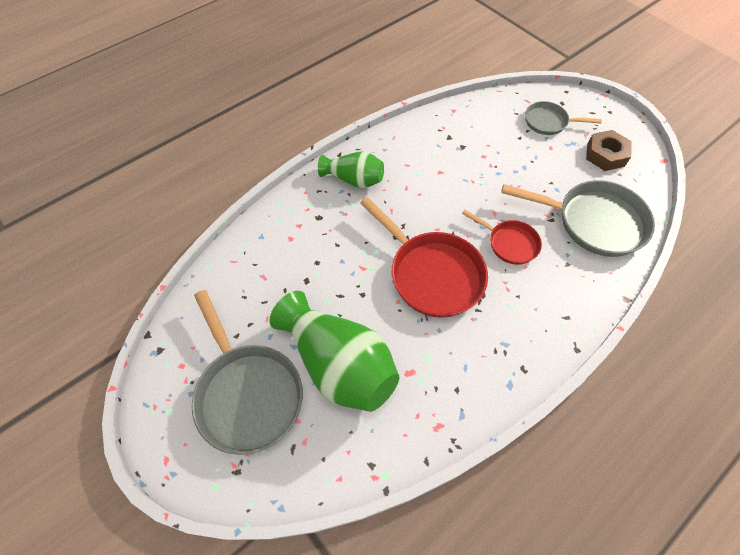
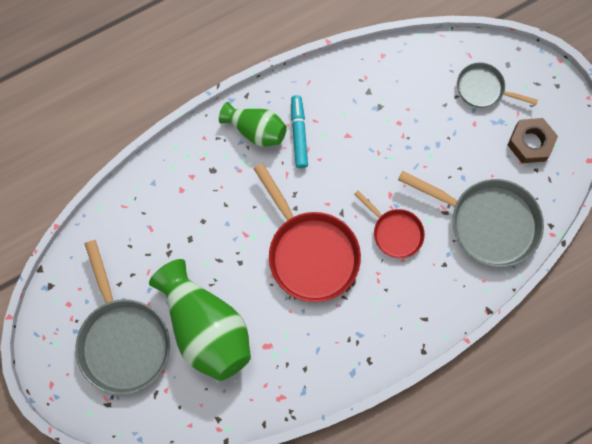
camera: 10 degrees right, 15 degrees up
none -> turquoise marker [291,95,308,168]

